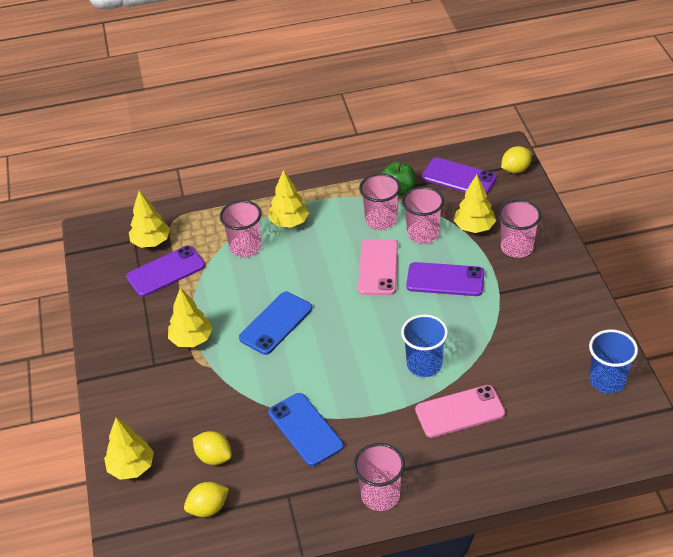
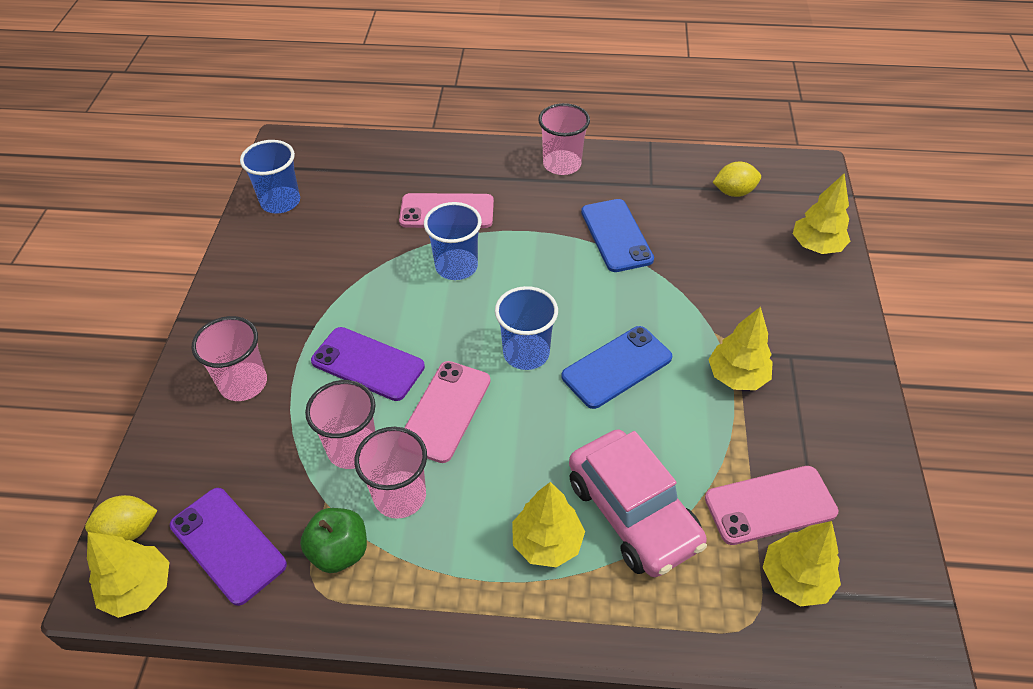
camera: 165 degrees left, 5 degrees up
purple phone [126,246,205,297] -> pink phone [705,466,839,545]
yellow lemon [193,431,232,465] -> none
pink cup [220,200,261,257] -> pink car [569,429,707,577]
yellow tree [454,175,496,233] -> yellow tree moved to [87,532,169,618]
none -> blue cup [495,286,558,370]

